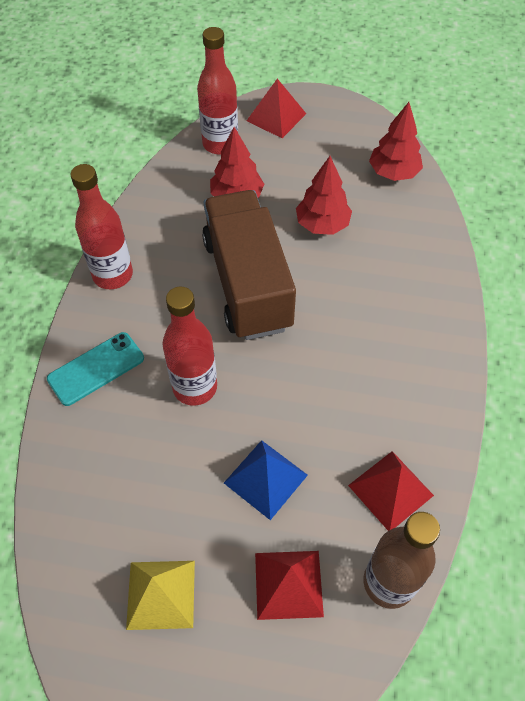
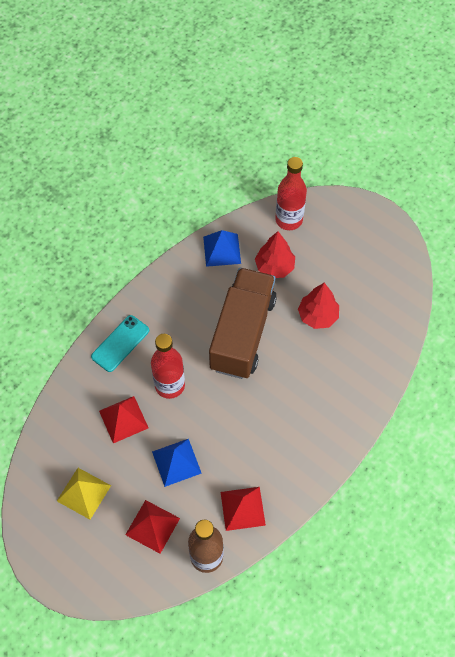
camera: 30 degrees right, 5 degrees up
turquoise phone [47,332,144,406] -> turquoise phone turned 45 degrees counterclockwise [91,315,149,372]
red bottle [71,164,133,289] -> none
red pyramid [247,79,306,138] -> red pyramid moved to [99,396,149,443]
red tree [369,102,423,181] -> none
none -> blue pyramid [203,230,241,267]

